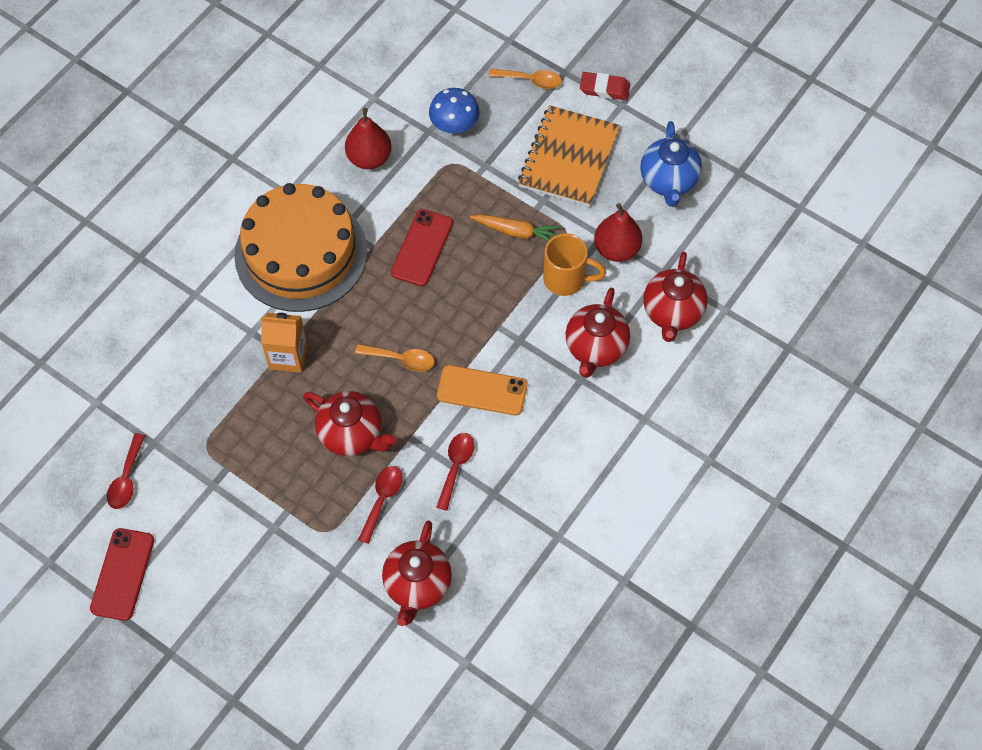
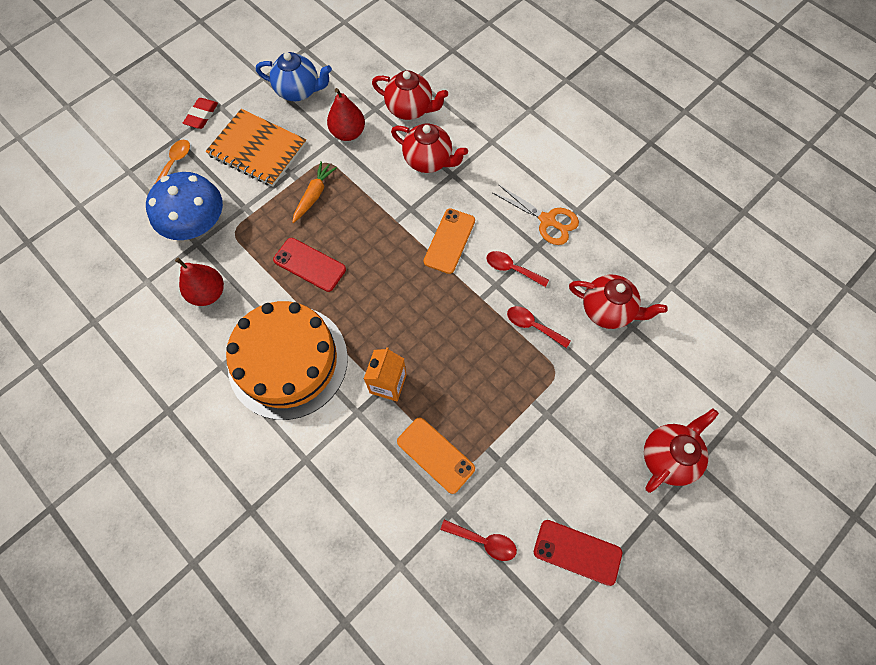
camera: 80 degrees left, 5 degrees up
red teapot [303,391,397,456] -> red teapot moved to [644,408,719,493]
orange spoon [355,344,434,372] -> none
blue mushroom [429,88,480,133] -> blue mushroom [146,172,223,240], size x1.64
orange mug [543,233,606,296] -> none
none -> orange phone [397,417,475,494]
none -> orange scissors [492,184,579,245]

